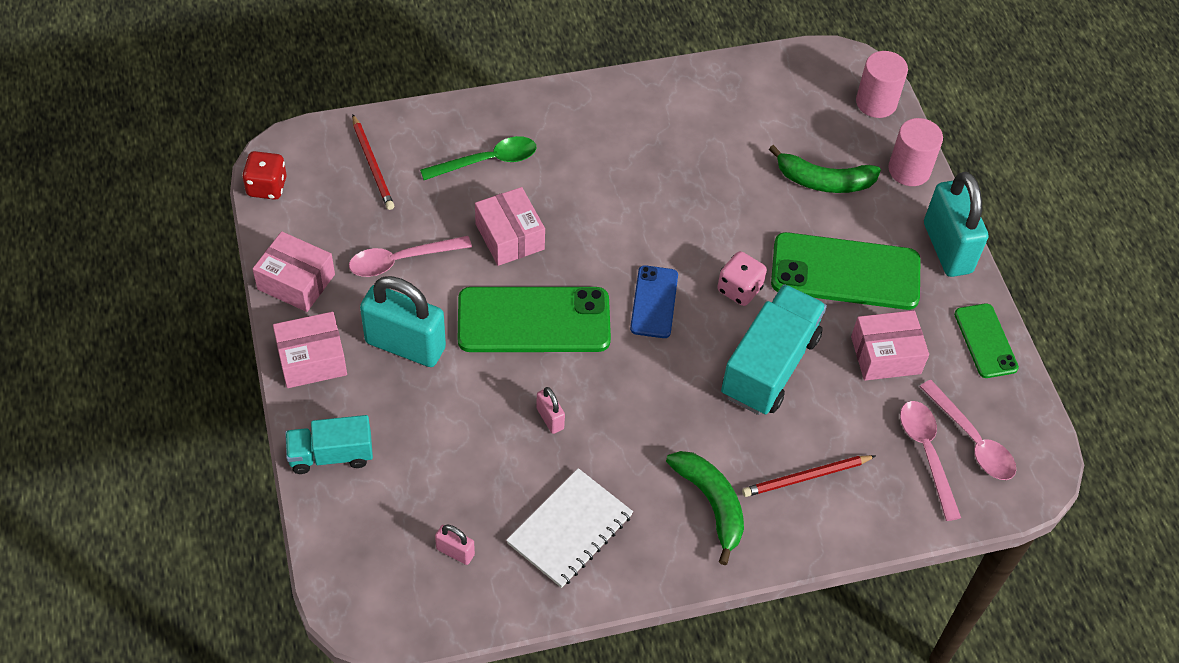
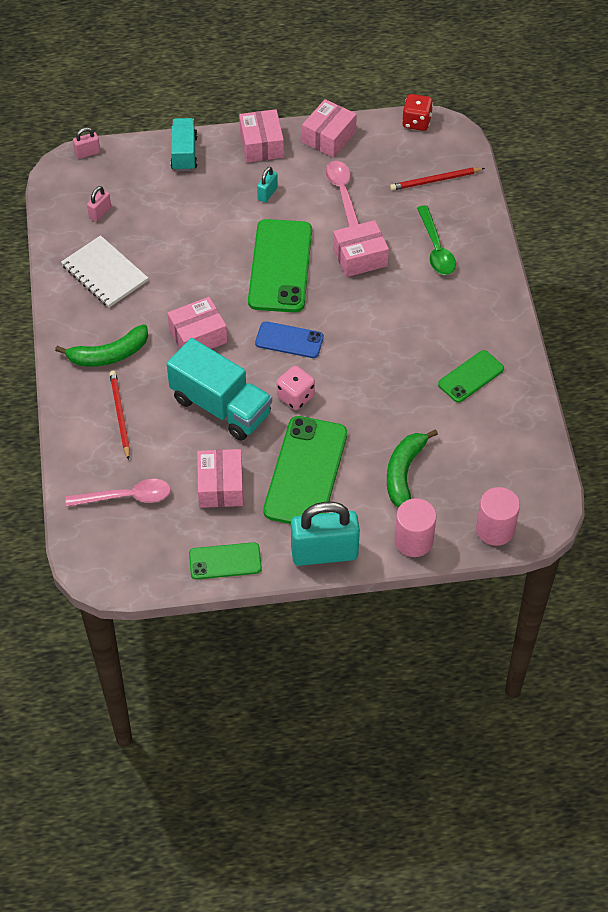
camera: 100 degrees right, 0 degrees up
turquoise padlock [360,276,446,367] -> turquoise padlock [257,167,278,203], size x0.45
pink padlock [536,387,565,434] -> pink padlock moved to [73,127,100,159]
pink spoon [920,380,1016,480] -> none
none -> pink box [167,297,227,349]
none -> green phone [438,350,504,403]

